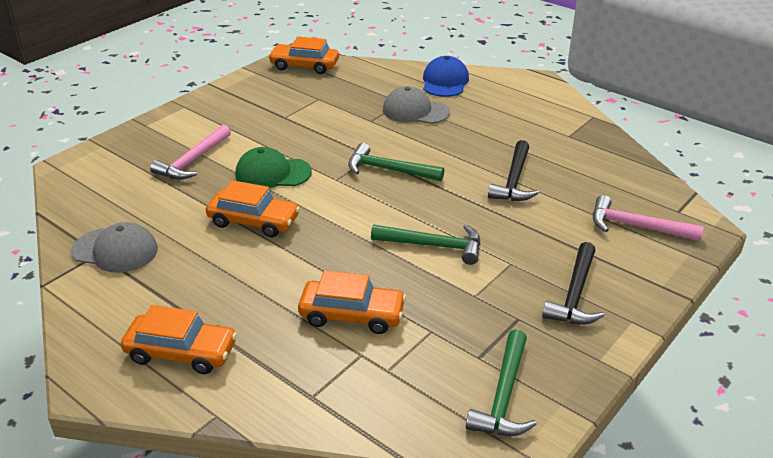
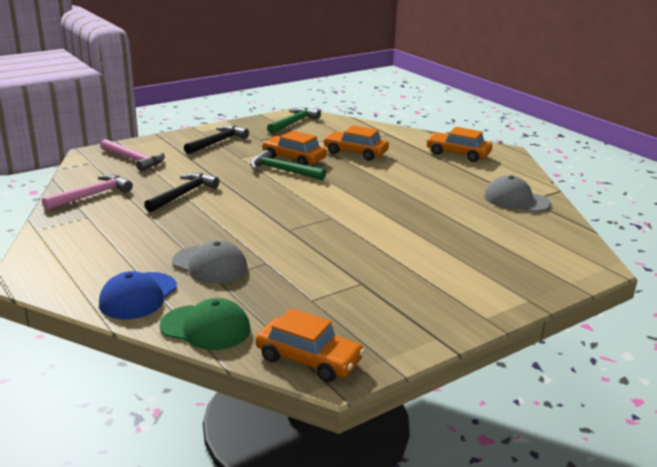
camera: 165 degrees left, 10 degrees down
pink hammer [150,125,231,179] -> pink hammer moved to [42,174,133,210]
orange car [206,180,300,237] -> orange car moved to [262,130,327,166]
green cap [235,147,312,188] -> green cap moved to [160,298,250,350]
green hammer [348,143,444,181] -> none

